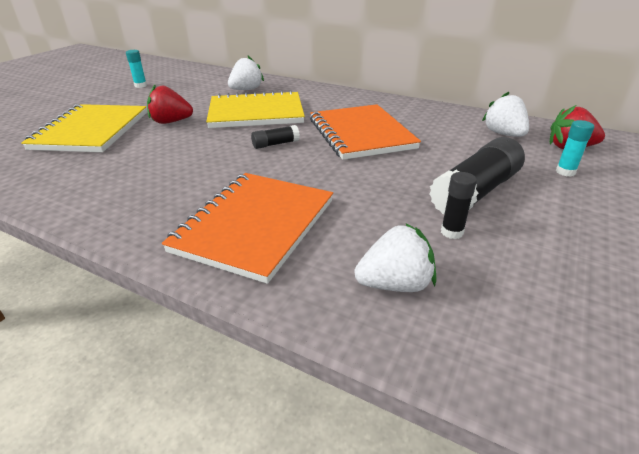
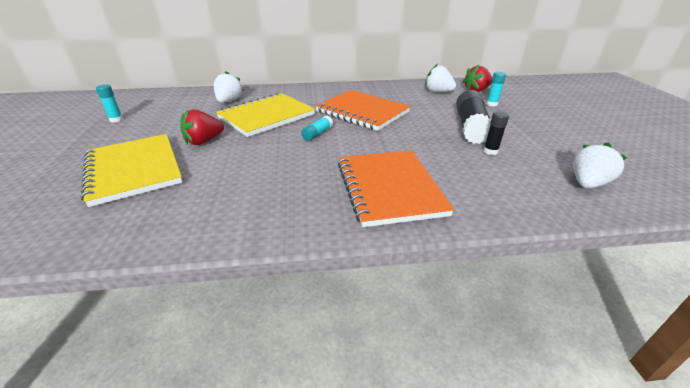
camera: 35 degrees left, 0 degrees up
black glue stick [251,125,300,149] -> turquoise glue stick [301,116,333,141]
white strawberry [354,223,436,292] -> white strawberry moved to [573,142,627,188]

